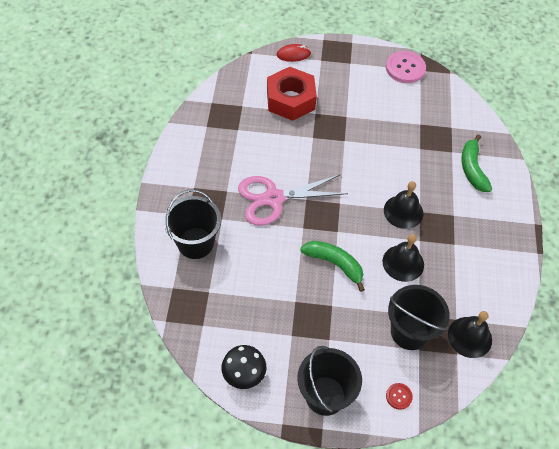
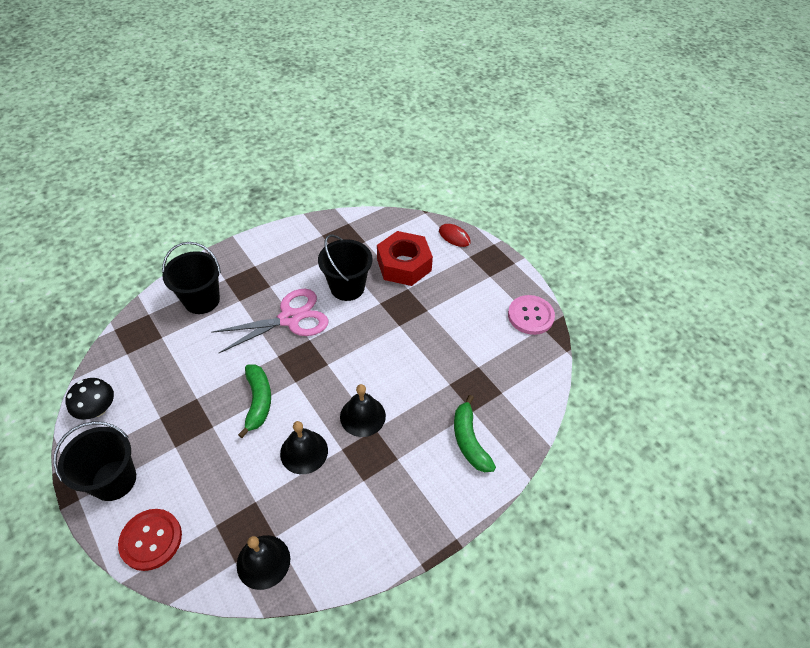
camera: 50 degrees right, 5 degrees down
pink scissors [238,174,348,226] -> pink scissors turned 120 degrees clockwise [211,289,329,353]
red button [386,383,413,410] -> red button [118,509,182,571], size x2.02
black bucket [388,285,450,350] -> black bucket moved to [318,235,372,301]
green banana [461,134,492,192] -> green banana turned 60 degrees counterclockwise [454,395,496,472]

